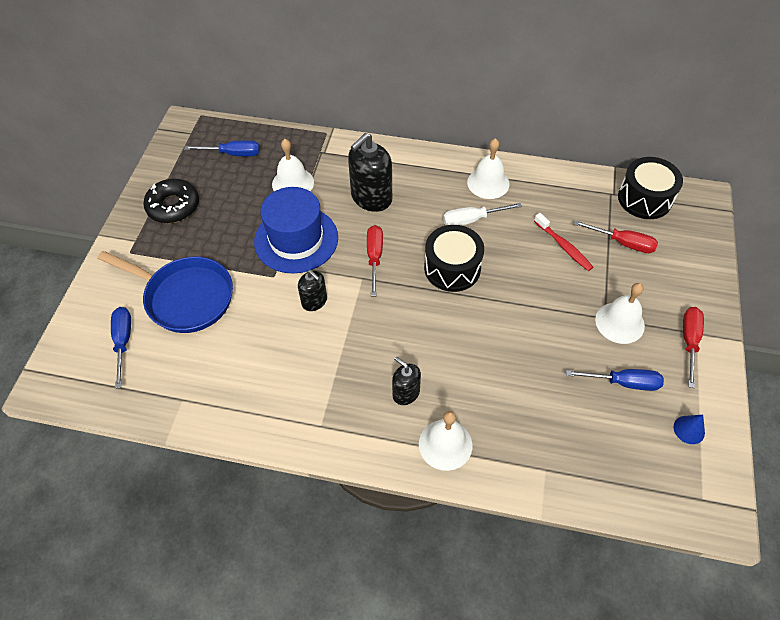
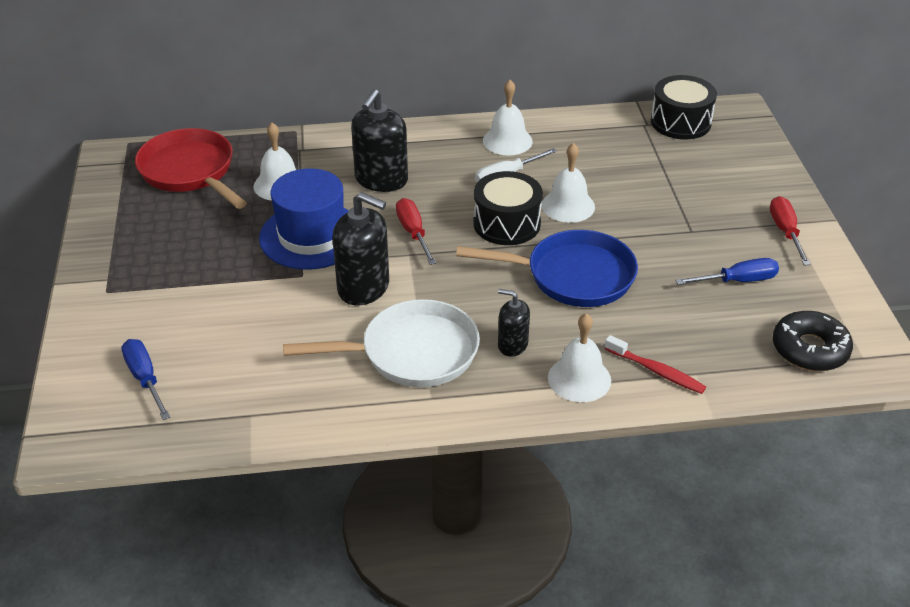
camera: 20 degrees left, 15 degrees down
blue pan [97,251,233,333] -> blue pan moved to [456,230,638,307]
black donut [143,179,199,223] -> black donut moved to [773,311,853,371]
blue screwdriver [184,140,260,156] -> red pan [135,128,247,209]
black soap dispenser [298,270,327,311] -> black soap dispenser [332,192,389,305], size x1.77
red toothbrush [534,213,593,271] -> red toothbrush moved to [605,335,706,394]
red screwdriver [574,220,658,253] -> none
white bell [595,283,645,344] -> white bell moved to [541,143,595,223]
blue cone [674,415,705,444] -> none
none -> white pan [283,299,480,387]

